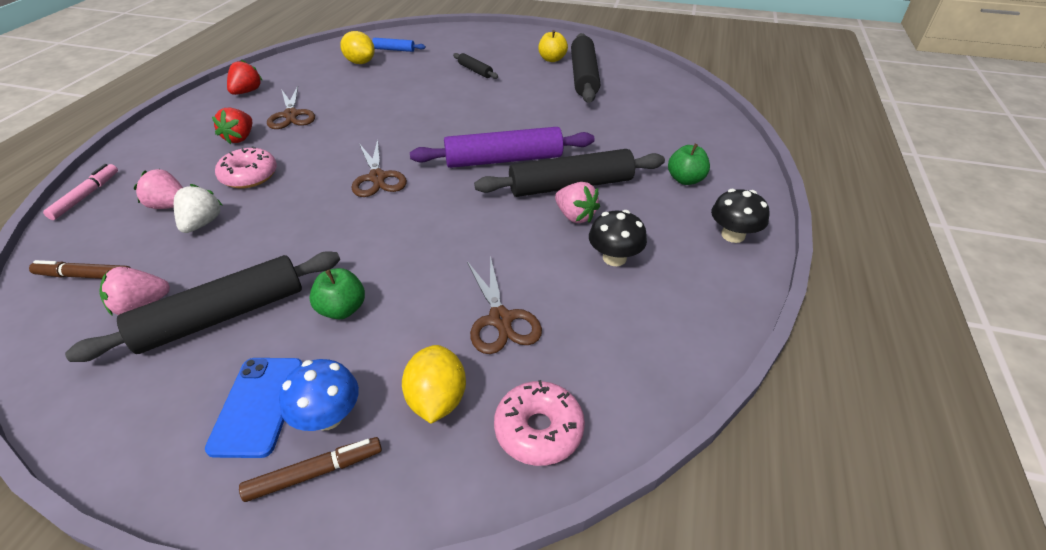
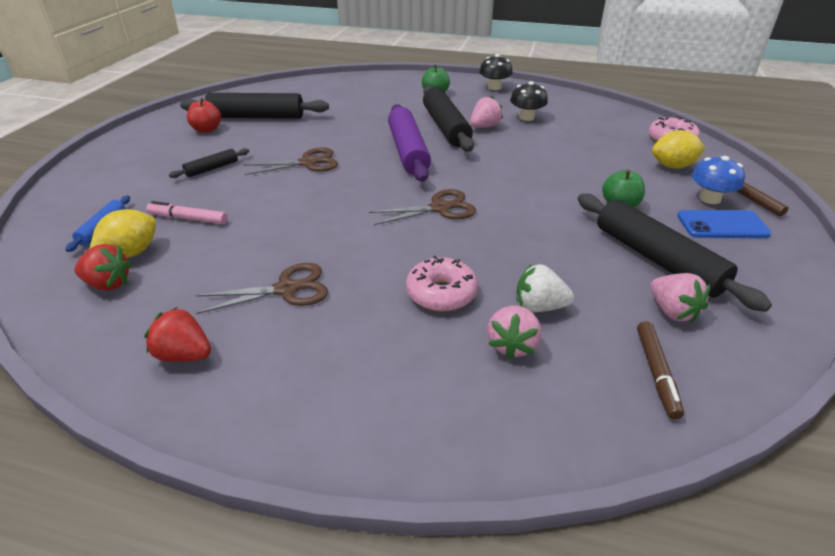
camera: 90 degrees left, 5 degrees down
pink marker [43,164,118,220] -> pink marker moved to [146,201,227,224]
red strawberry [212,108,252,144] -> red strawberry moved to [74,244,132,291]
brown scissors [467,256,542,354] -> brown scissors moved to [243,147,338,175]
yellow apple [538,30,568,62] -> red apple [187,98,221,133]

